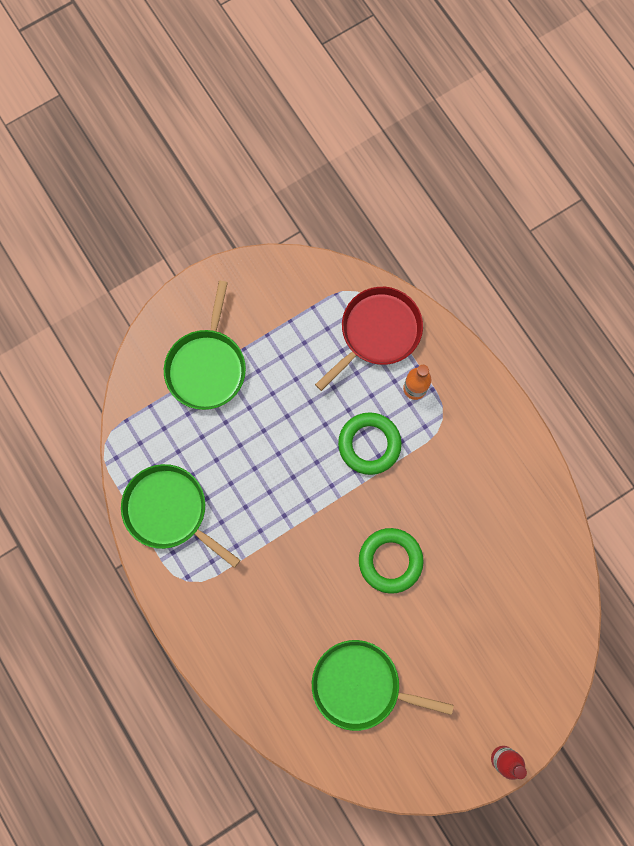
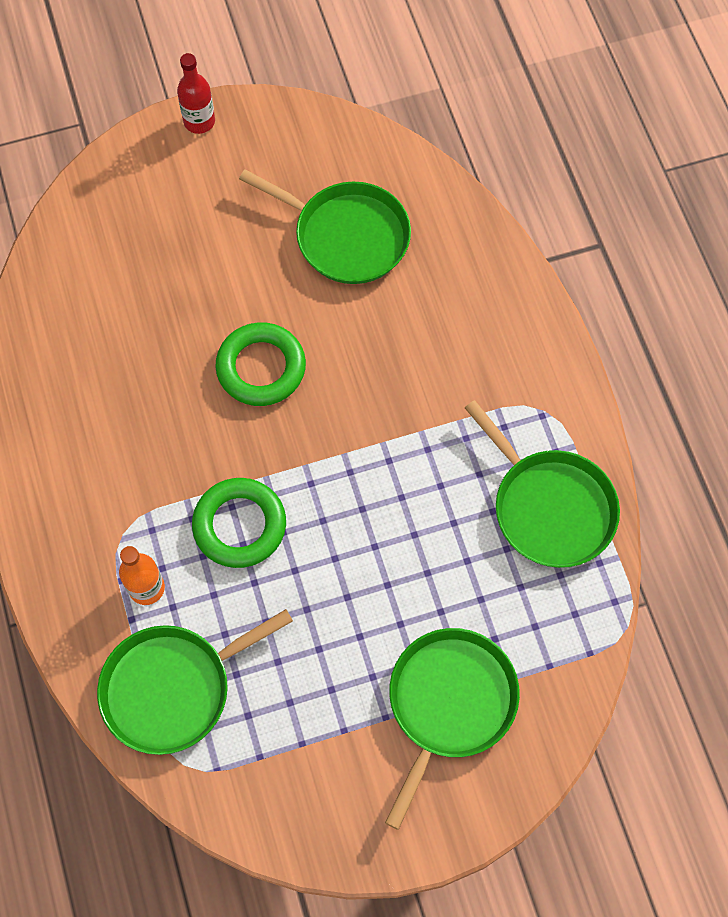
camera: 165 degrees left, 10 degrees down
red pan [315,287,423,391] -> green pan [97,609,293,755]

